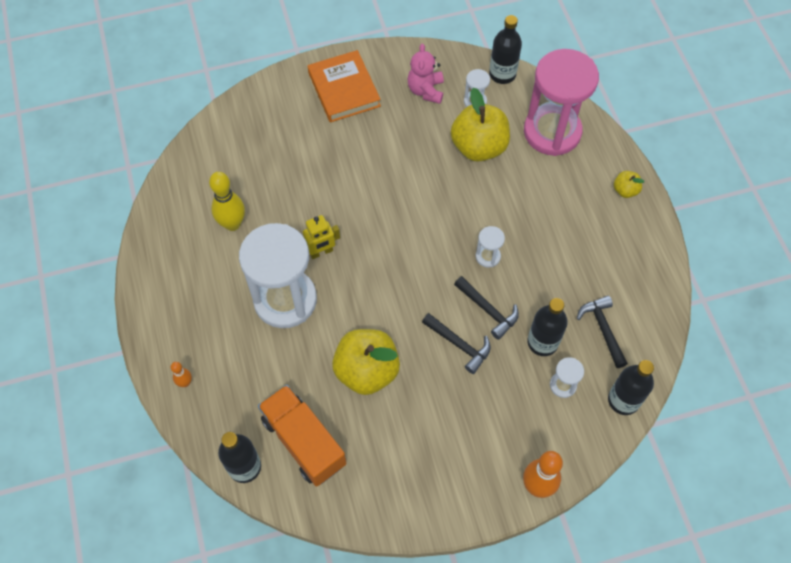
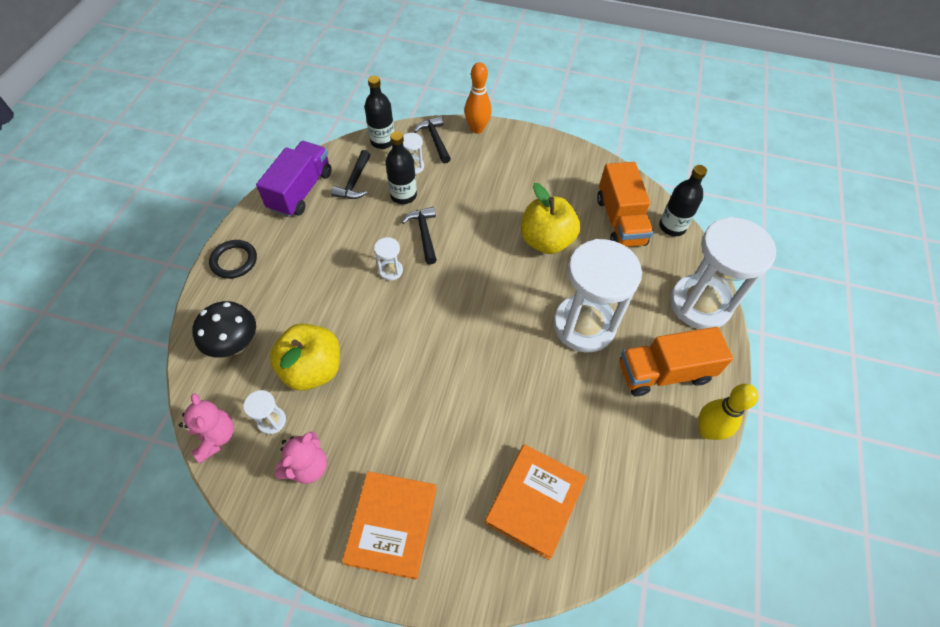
camera: 150 degrees left, 5 degrees down
orange bowling pin [171,362,192,387] -> white hourglass [670,217,776,329]
yellow bowling pin [209,172,245,231] -> yellow bowling pin moved to [698,384,759,440]
yellow robot [303,215,340,259] -> none
black hammer [422,313,491,374] -> black hammer moved to [414,116,451,164]
black bottle [489,15,522,84] -> pink teddy bear [179,393,234,463]
pink hourglass [524,49,599,156] -> black mushroom [192,301,256,358]
yellow apple [614,171,644,198] -> black ring [209,240,257,279]
none -> purple truck [256,141,332,217]
none -> orange book [485,444,587,560]
none -> orange truck [620,327,733,396]

